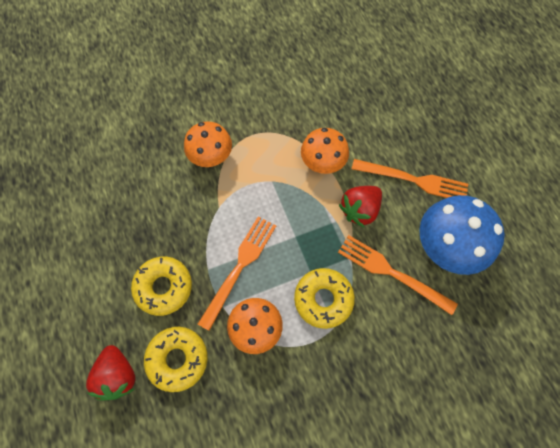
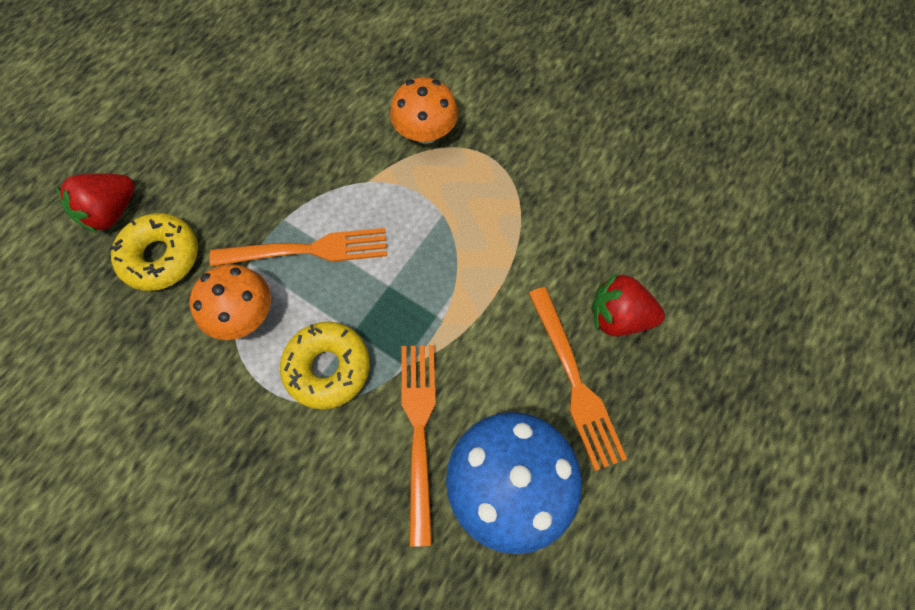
camera: 55 degrees right, 0 degrees up
yellow donut [131,256,192,316] -> none
orange mushroom [301,128,349,174] -> none
red strawberry [339,186,382,227] -> red strawberry moved to [591,273,665,336]

